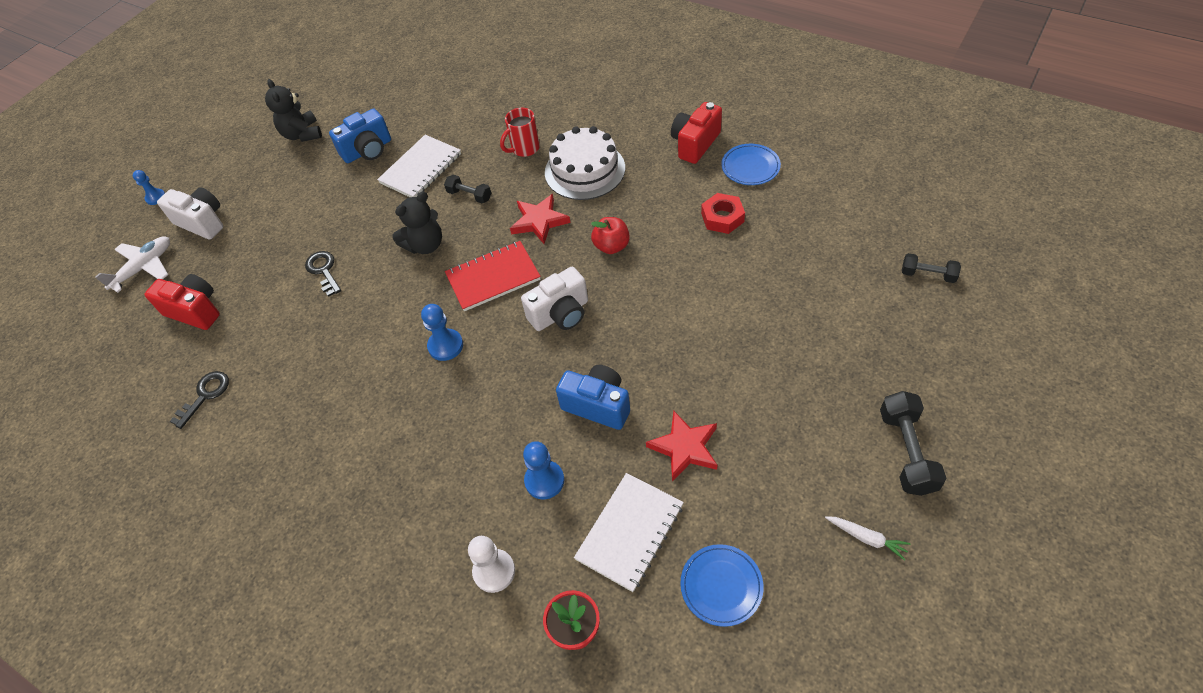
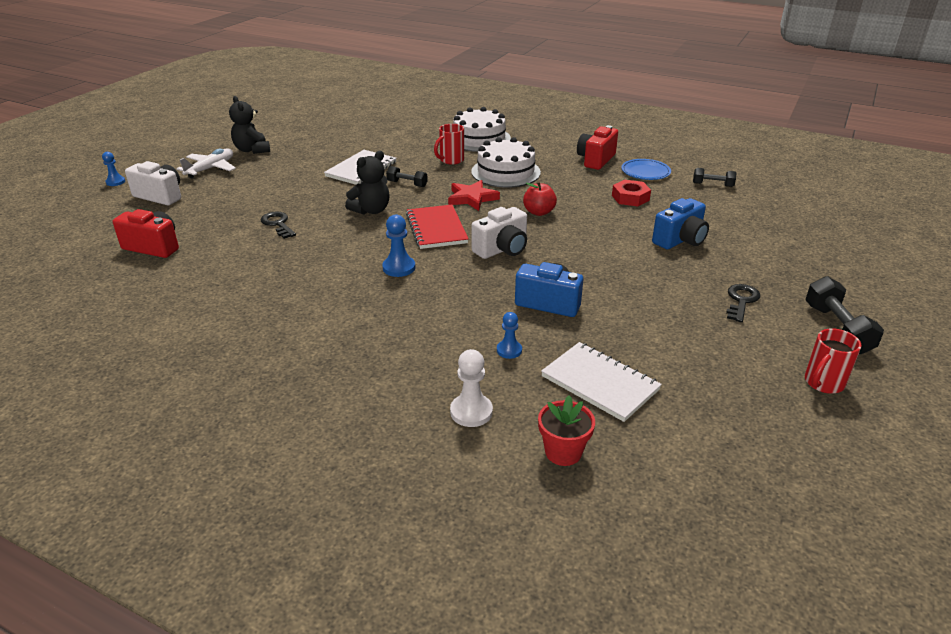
camera: 10 degrees left, 20 degrees down
white plane [95,236,170,293] -> white plane moved to [177,149,236,178]
black key [170,371,229,429] -> black key moved to [726,284,760,322]
blue camera [329,108,391,163] -> blue camera moved to [652,198,709,250]
red notebook [445,241,541,311] -> red notebook turned 75 degrees counterclockwise [406,205,469,249]
blue pawn [523,441,564,499] -> blue pawn [497,312,522,359], size x0.66
white notebook [574,473,684,592] -> white notebook turned 75 degrees counterclockwise [541,342,662,422]
red star [646,411,717,482] -> none
blue plate [680,544,763,627] -> none
white carrot [825,516,911,561] -> red mug [805,328,861,394]
black dumbbell [902,253,961,283] -> black dumbbell moved to [693,168,736,187]
none -> white cake [453,107,511,152]

